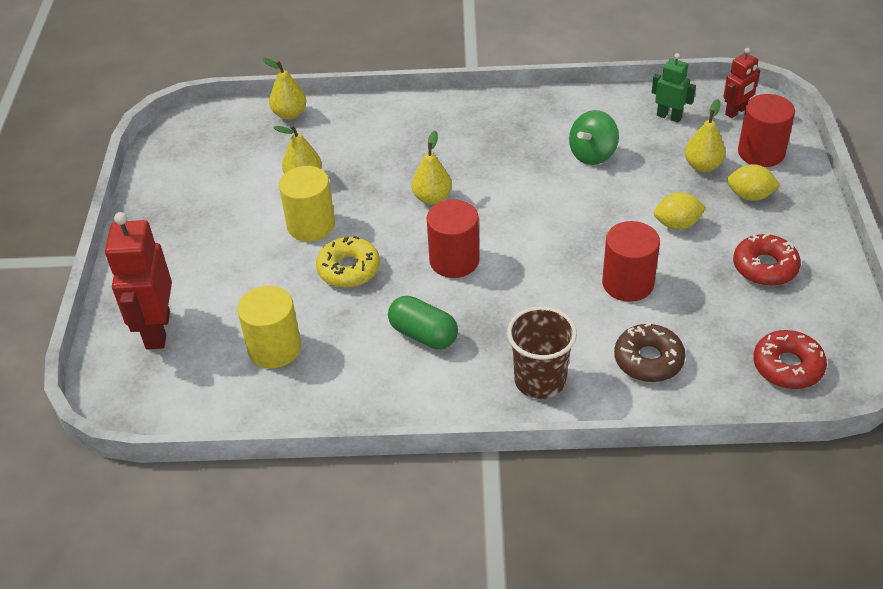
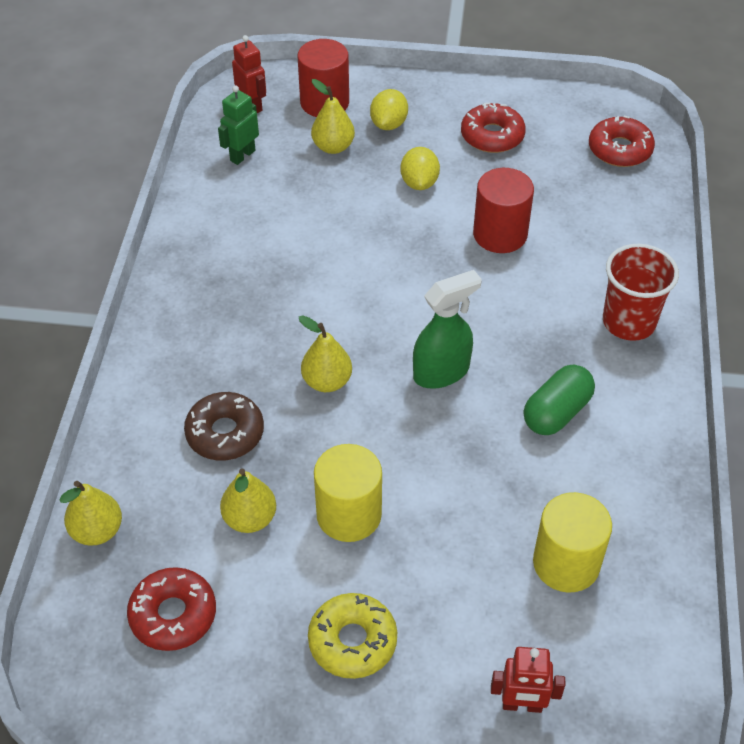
camera: 85 degrees left, 5 degrees up
red robot [105,212,172,349] -> red robot [491,647,565,713], size x0.56
yellow donut [316,236,380,288] -> yellow donut moved to [308,593,397,679]
red cylinder [427,199,480,278] -> green spray bottle [413,270,482,389]
brown cup [507,306,577,399] -> red cup [603,244,679,341]
green spinning top [569,110,619,165] -> none
brown donut [614,323,686,382] -> brown donut moved to [184,392,264,461]
none -> red donut [127,567,216,651]

